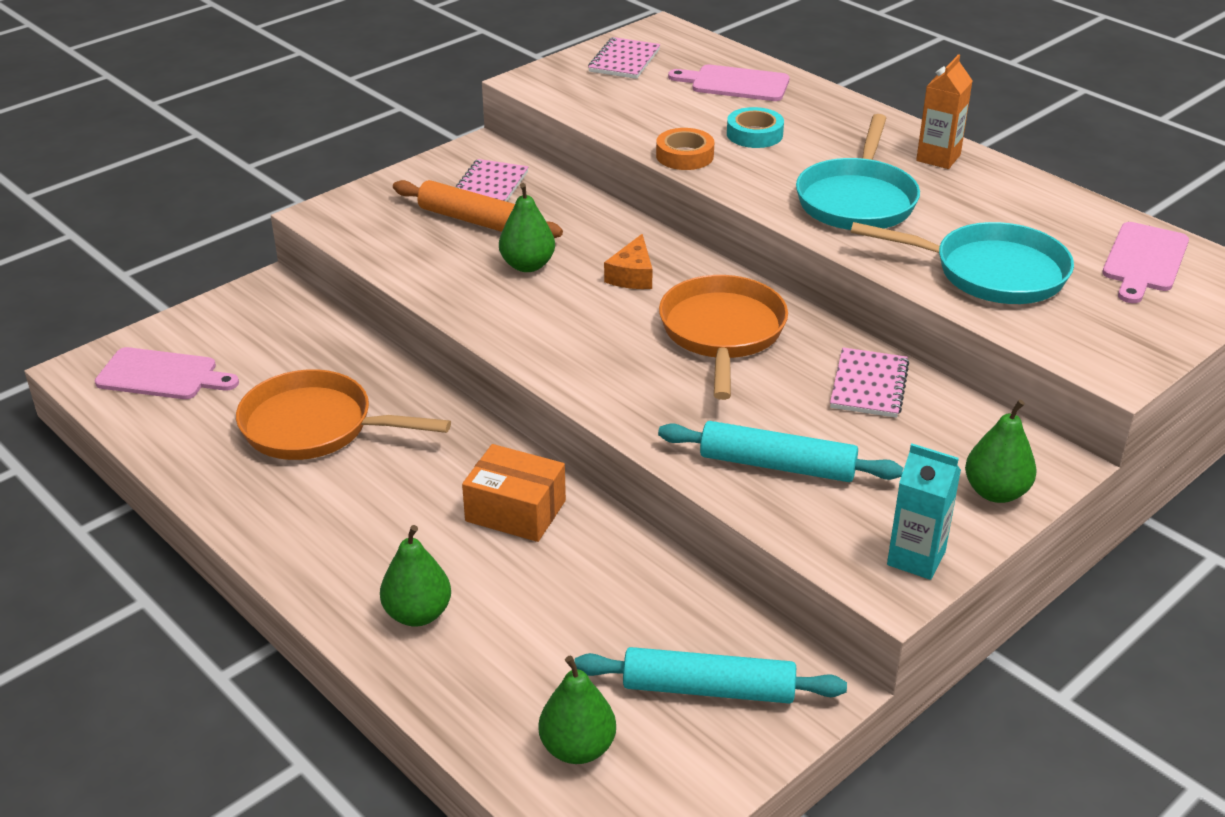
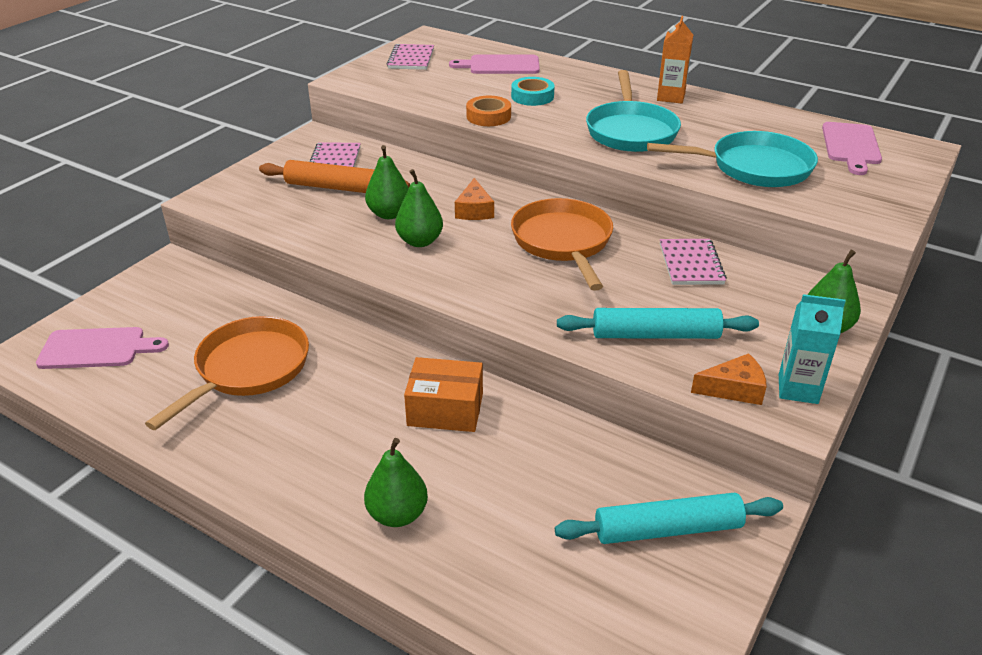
camera: 15 degrees left, 0 degrees up
orange pan [236,369,451,460] -> orange pan turned 120 degrees clockwise [145,316,309,430]
green pear [538,655,616,764] -> green pear moved to [395,169,443,247]
none -> orange cheese [691,353,767,405]

